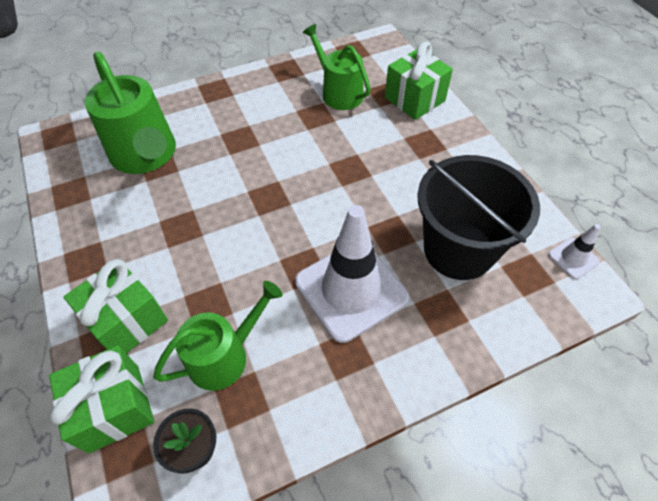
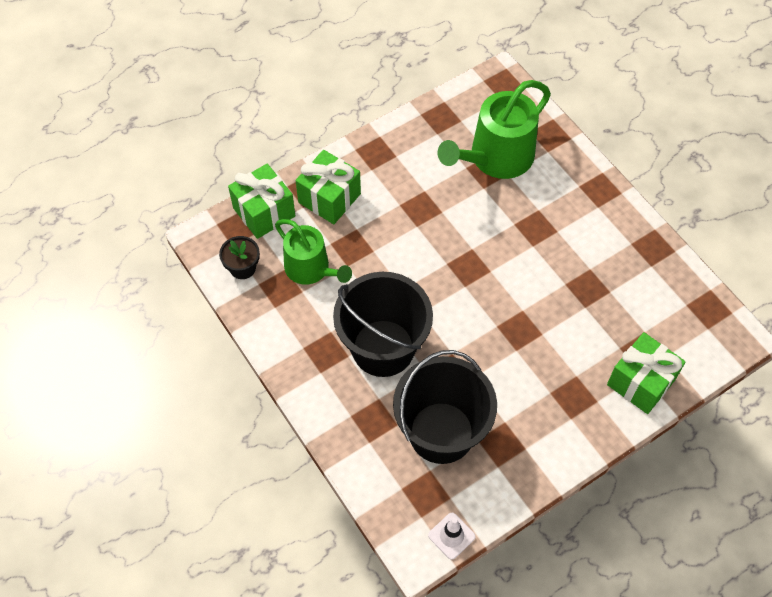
camera: 80 degrees right, 5 degrees up
white traffic cone [295,205,409,343] -> black bucket [333,272,433,377]
green watering can [302,24,371,110] -> none

